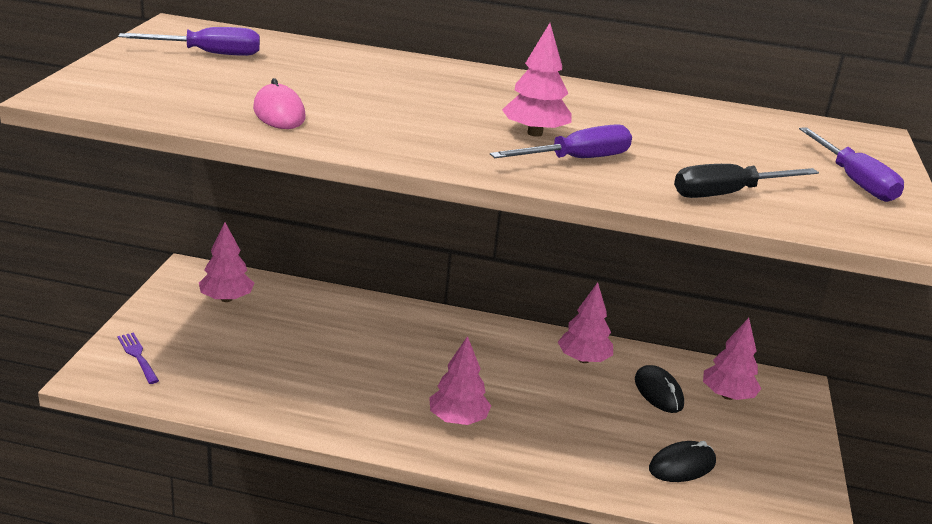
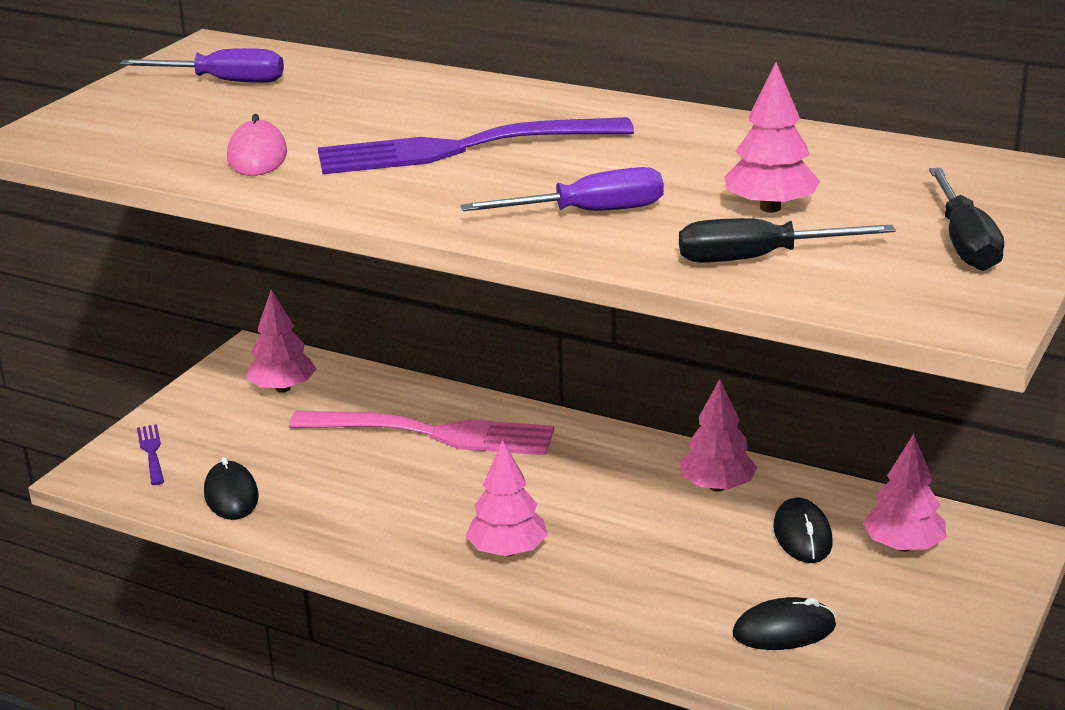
camera: 20 degrees right, 0 degrees up
pink tree [502,23,572,137] -> pink tree moved to [724,62,820,212]
purple screwdriver [799,127,904,202] -> black screwdriver [929,168,1004,271]
none -> black mouse [204,457,259,520]
none -> pink fork [289,411,554,455]
none -> purple fork [318,117,634,174]

